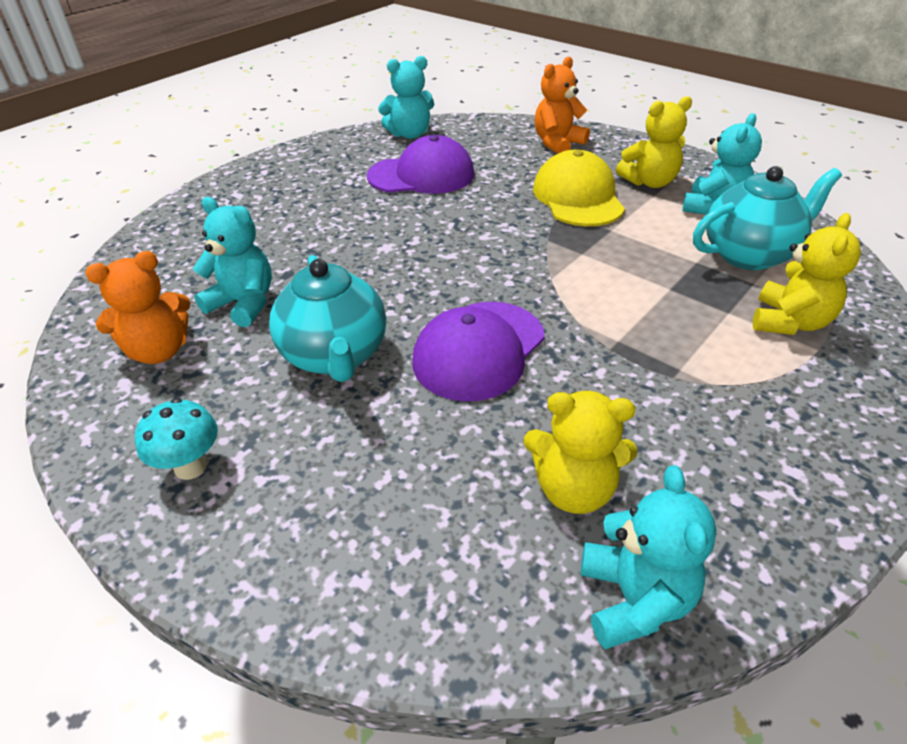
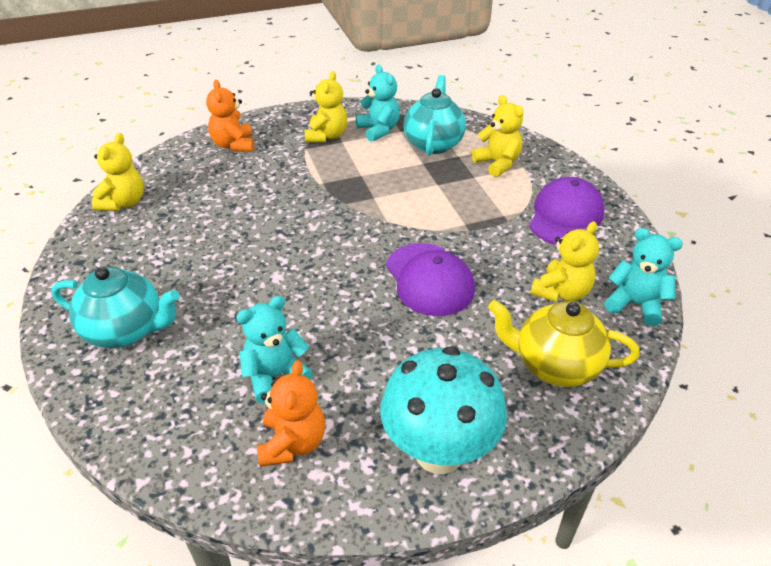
camera: 60 degrees left, 0 degrees up
turquoise mushroom [135,398,218,480] -> turquoise mushroom [380,346,507,474], size x2.10
turquoise teapot [269,255,386,382] -> turquoise teapot moved to [51,267,180,348]
purple cap [367,135,474,194] -> purple cap moved to [529,177,605,245]
turquoise teddy bear [378,56,434,139] -> yellow teddy bear [92,133,144,211]
yellow cap [533,150,625,226] -> none
none -> yellow teapot [488,300,639,387]

